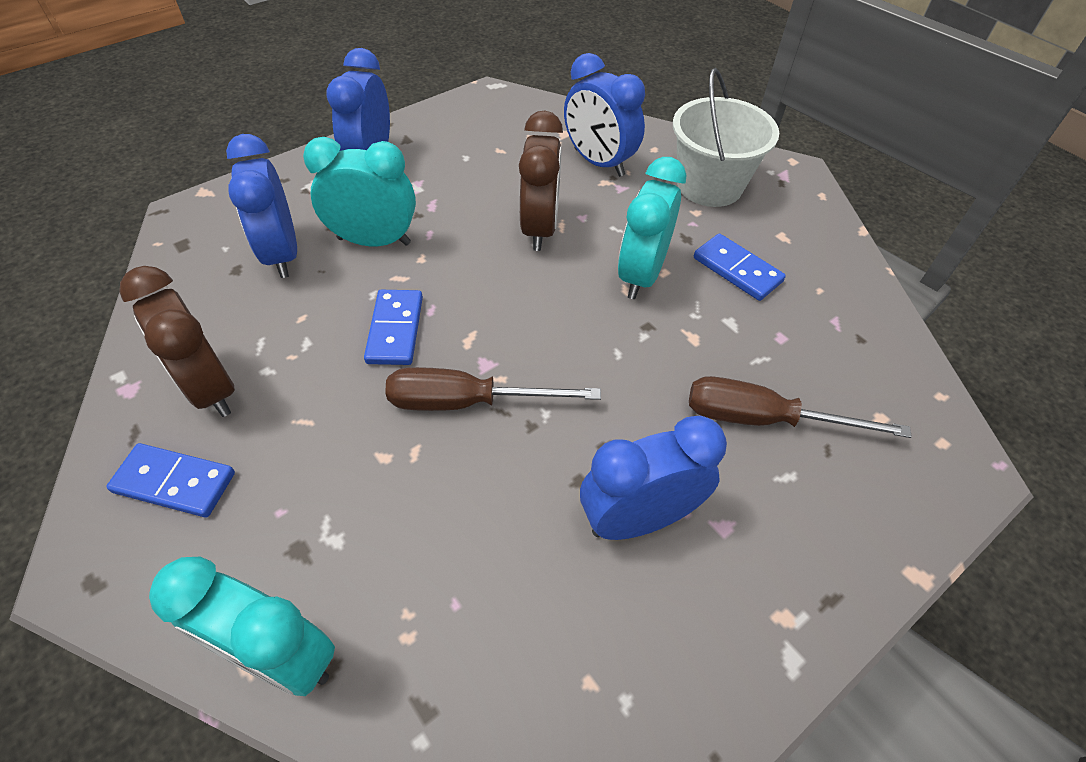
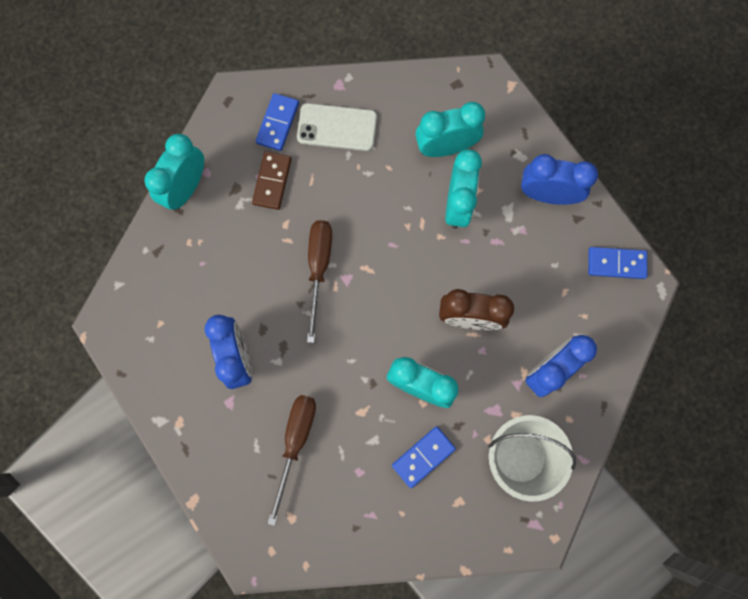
camera: 95 degrees right, 25 degrees up
brown clock [119,266,235,417] -> white phone [297,103,377,151]
blue clock [226,134,297,278] -> turquoise clock [415,102,485,157]
blue domino [364,290,423,365] -> blue domino moved to [588,247,647,279]
none -> brown domino [252,152,292,210]

